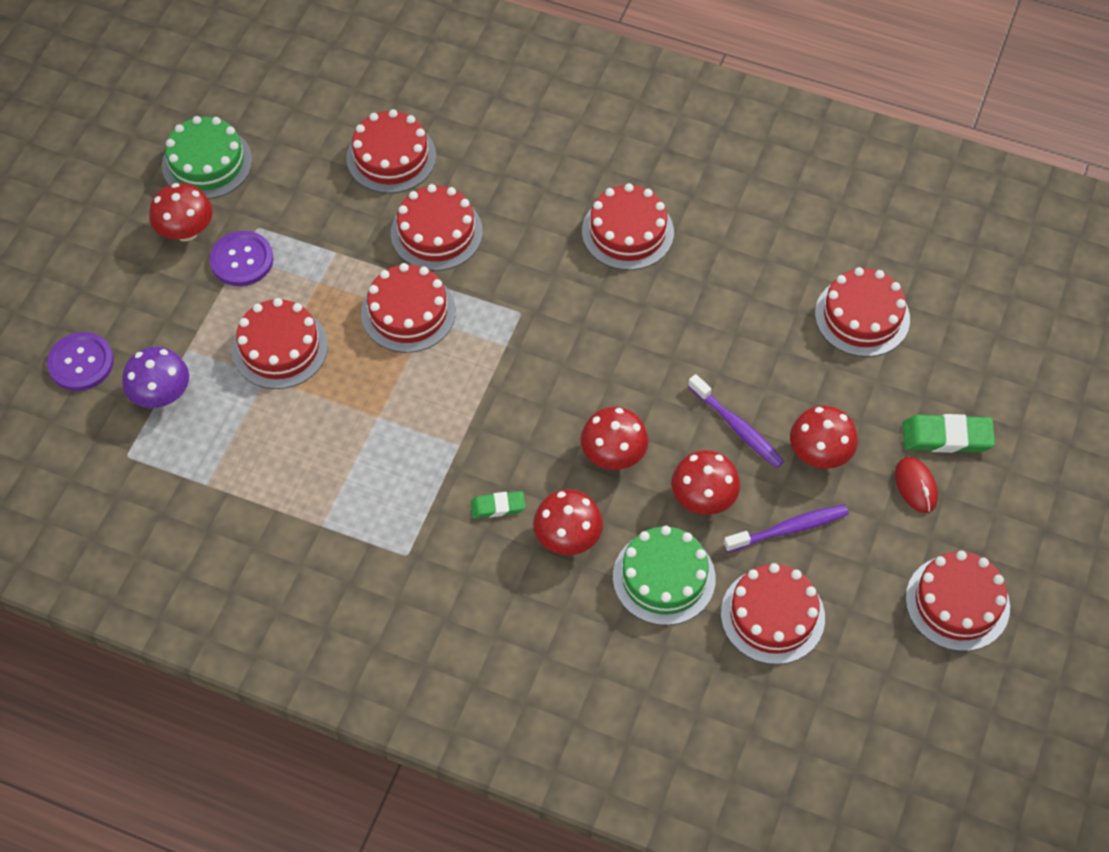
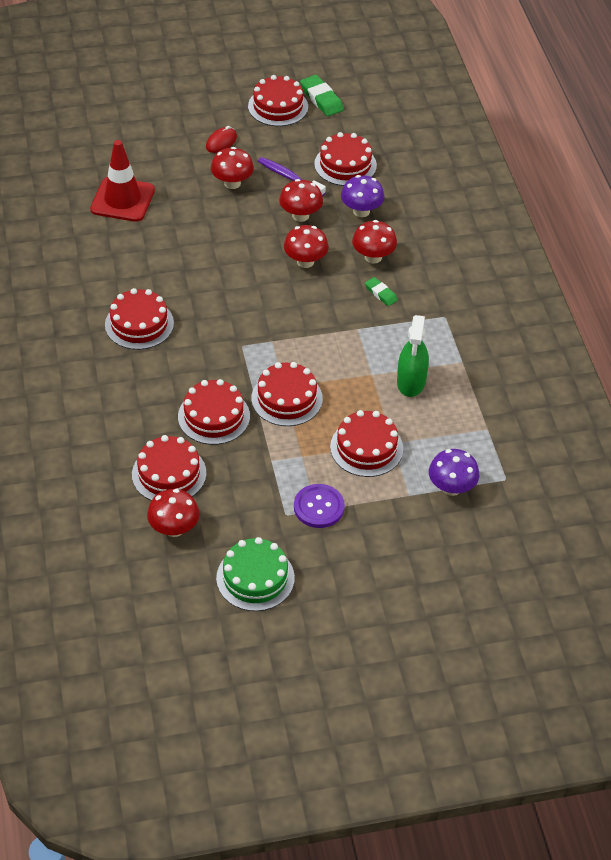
camera: 125 degrees left, 10 degrees down
purple button [47,332,114,391] -> none
red mushroom [149,183,213,241] -> red mushroom moved to [147,489,199,537]
green cake [613,526,716,625] -> purple mushroom [341,175,385,217]
purple toothbrush [688,374,784,468] -> none
red cake [815,267,910,357] -> red traffic cone [90,140,155,222]
green eraser [903,414,995,453] -> green eraser moved to [300,75,344,116]
none -> green spray bottle [397,315,429,397]

